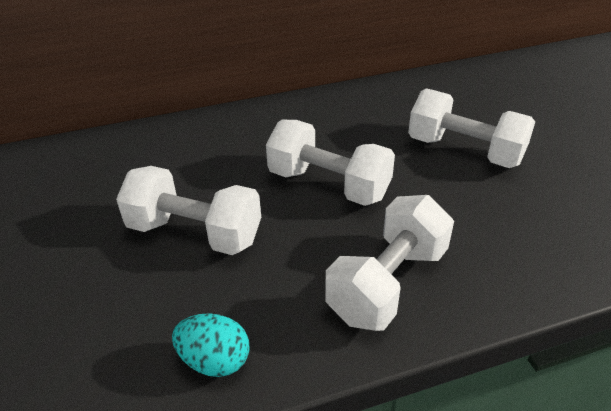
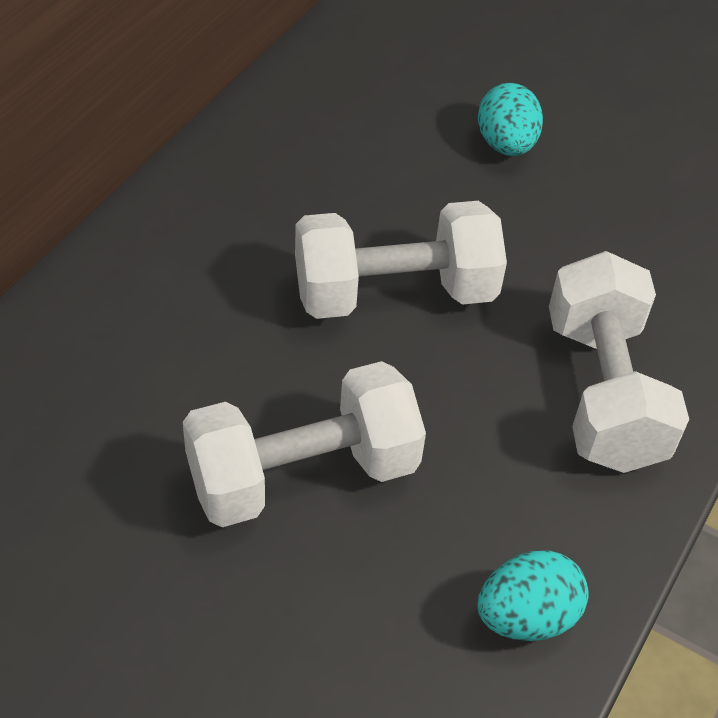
camera: 45 degrees left, 10 degrees up
white dumbbell [408,88,535,168] -> turquoise egg [478,83,543,156]

